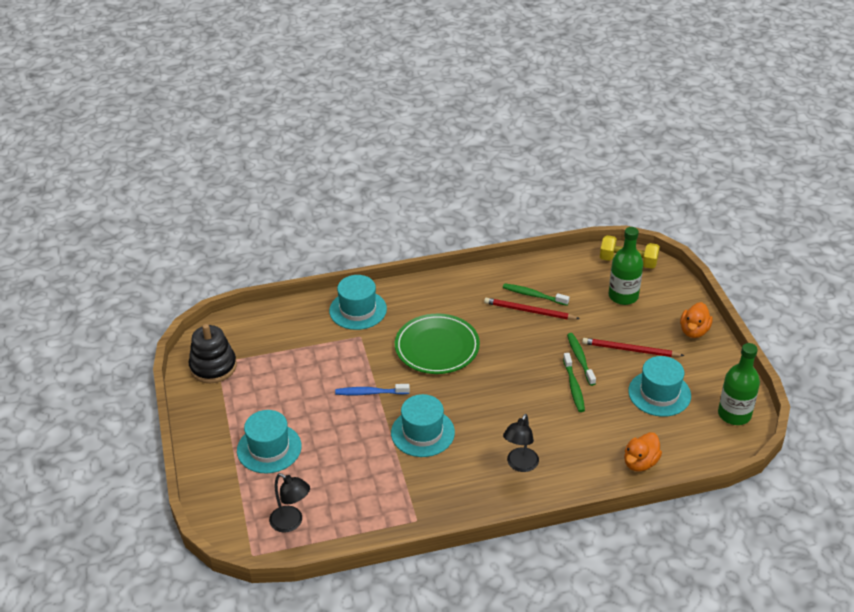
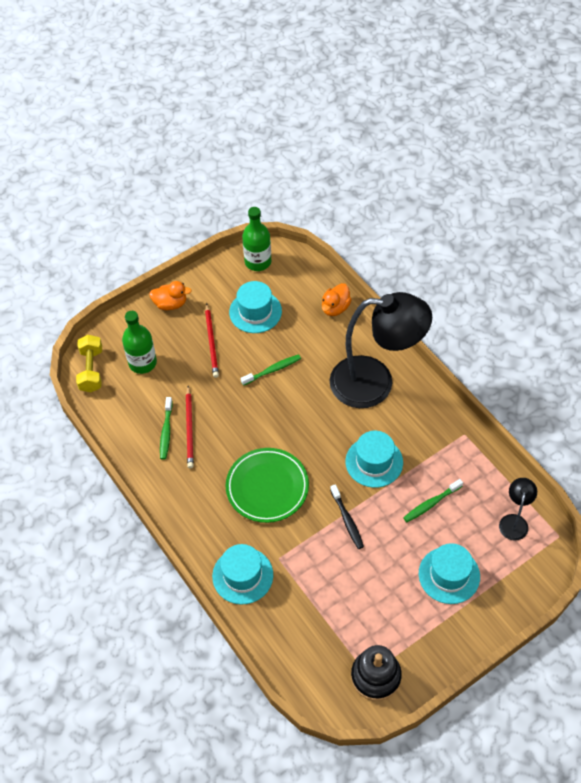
camera: 110 degrees left, 15 degrees up
blue toothbrush [335,384,410,395] -> black toothbrush [330,484,364,549]
black lamp [503,414,539,472] -> black lamp [330,292,432,408], size x2.34
green toothbrush [567,333,596,386] -> green toothbrush moved to [403,479,463,522]
orange duck [624,432,662,472] -> orange duck turned 105 degrees clockwise [322,283,352,316]

